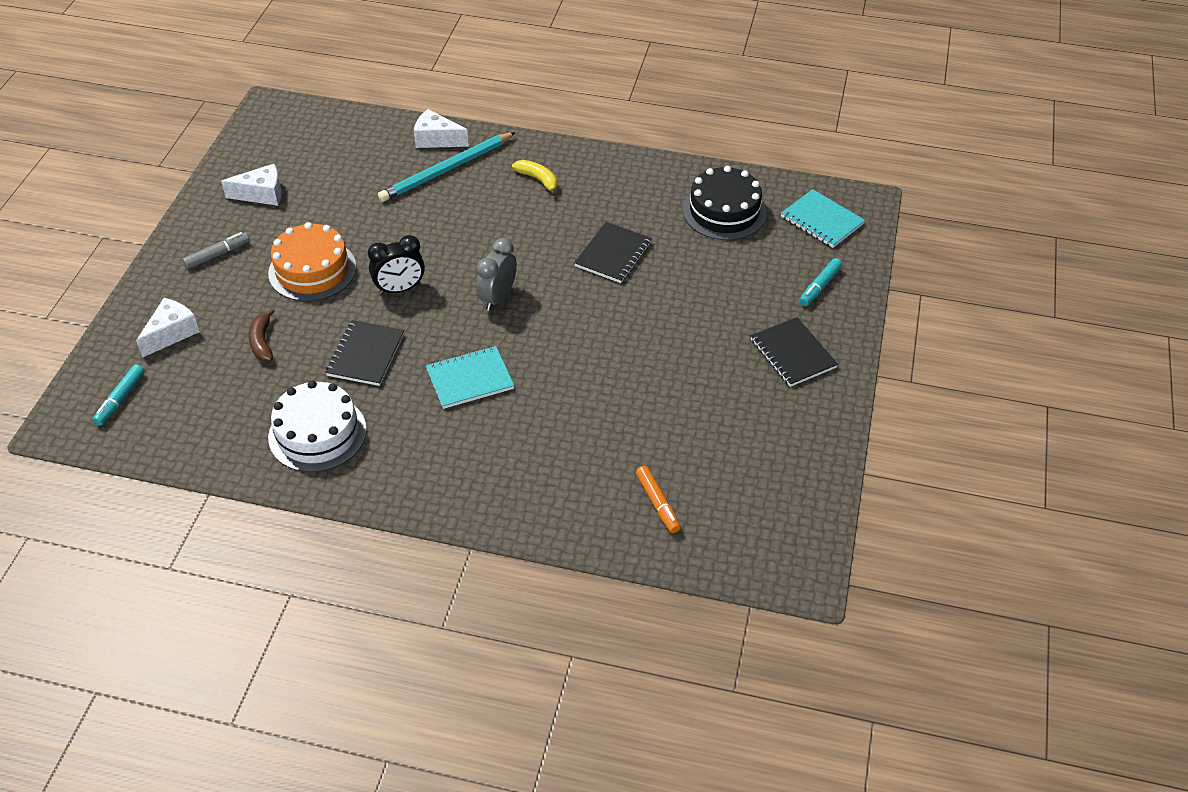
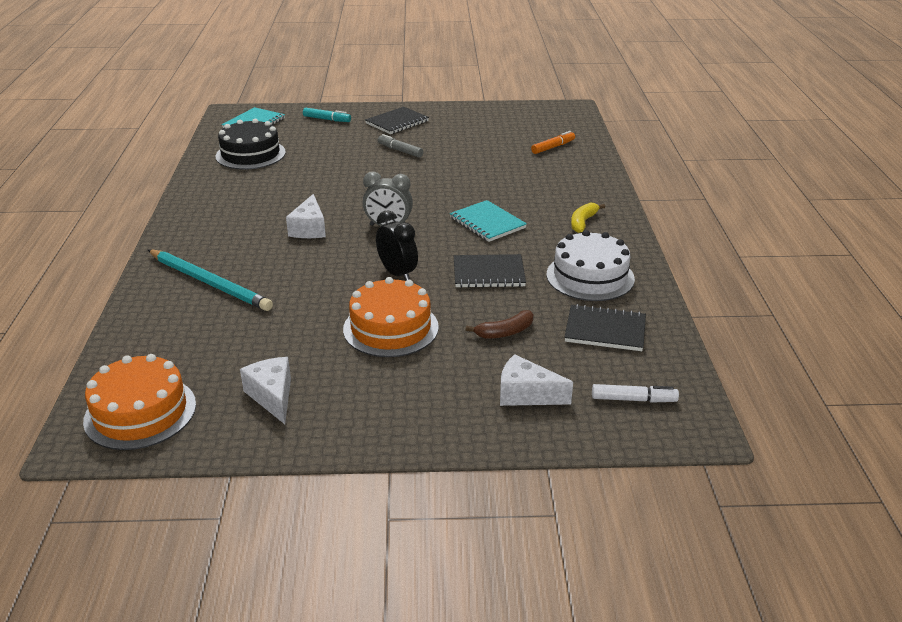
camera: 105 degrees left, 15 degrees down
turquoise marker [93,364,145,426] -> white marker [592,384,679,403]
grey marker [182,232,250,269] -> grey marker moved to [377,134,423,158]
white cheese [414,109,469,148] -> white cheese moved to [286,194,326,238]
yellow banana [512,160,557,196] -> yellow banana moved to [571,203,605,233]
black notebook [574,222,652,283] -> black notebook moved to [565,304,646,351]
none -> orange cake [83,354,196,450]

